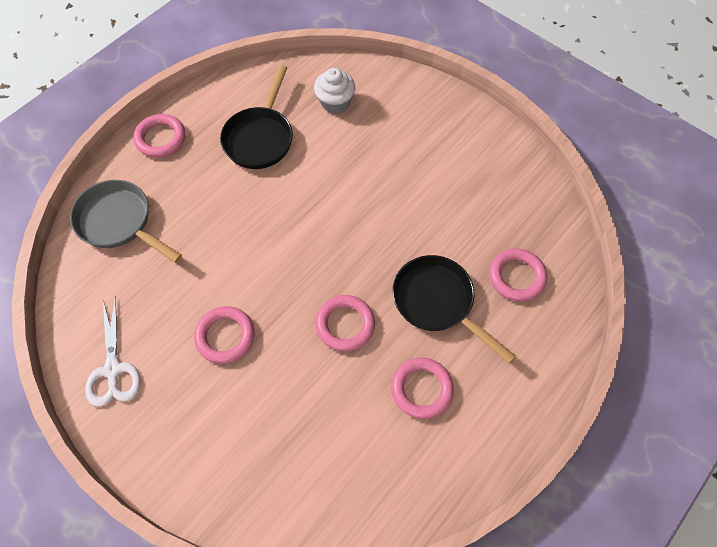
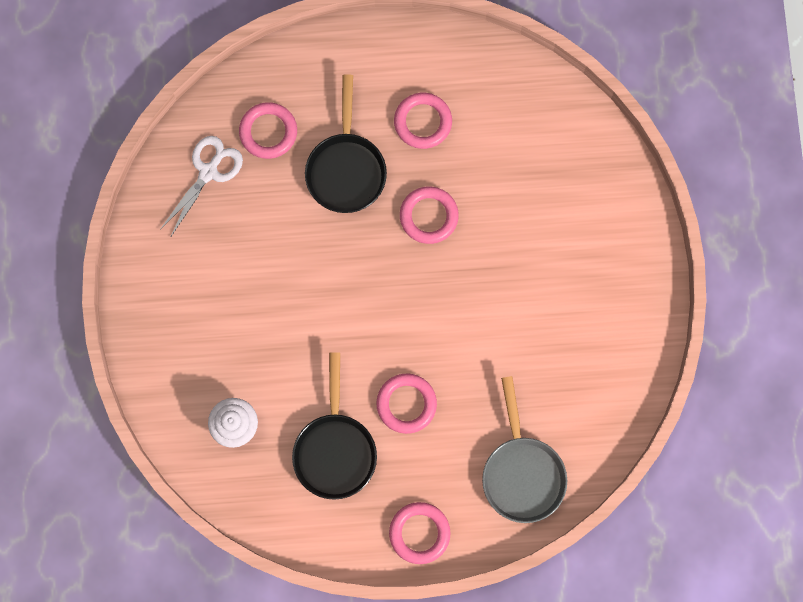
camera: 135 degrees left, 15 degrees up
white scissors [85,296,141,407] -> white scissors moved to [160,136,243,236]
pink ring [194,306,255,364] -> pink ring moved to [377,374,437,434]
black pan [220,65,293,169] -> black pan turned 120 degrees clockwise [292,352,377,500]

